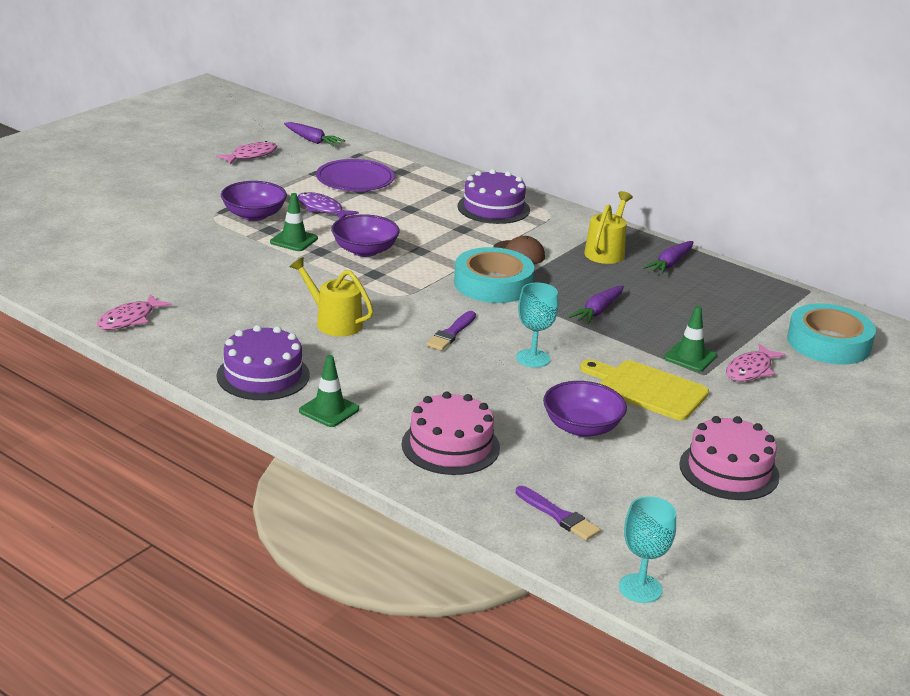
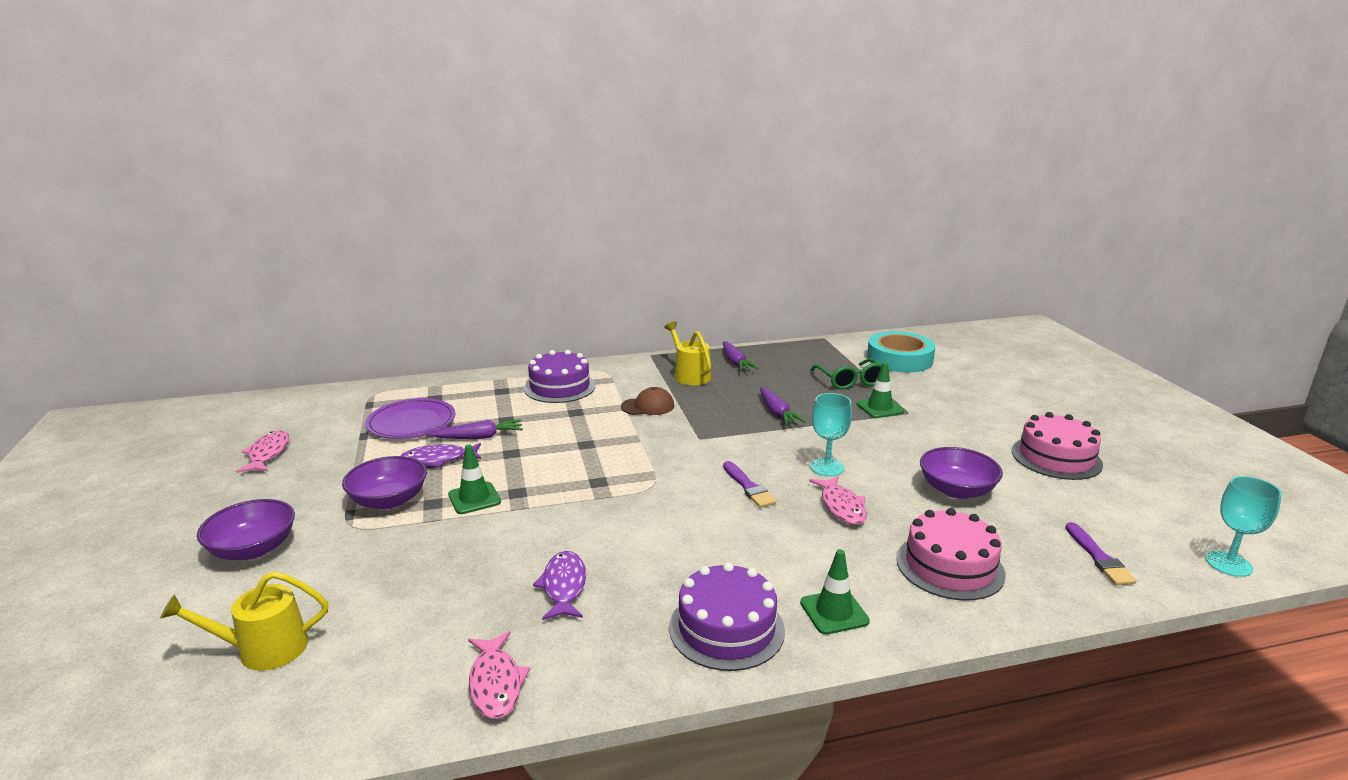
camera: 50 degrees left, 5 degrees down
purple carrot [284,122,345,147] -> purple carrot moved to [430,419,523,439]
yellow watering can [290,257,373,337] -> yellow watering can moved to [160,571,328,671]
purple bowl [331,214,400,257] -> purple bowl moved to [197,499,295,560]
turquoise tape [454,247,534,303] -> none
purple brush [515,486,600,541] -> purple brush turned 90 degrees clockwise [1065,522,1137,585]
yellow cutting board [580,359,709,420] -> none
pink fish [726,343,786,381] -> pink fish moved to [809,476,867,525]
none -> purple fish [533,551,586,620]
none -> green glasses [811,358,882,390]

